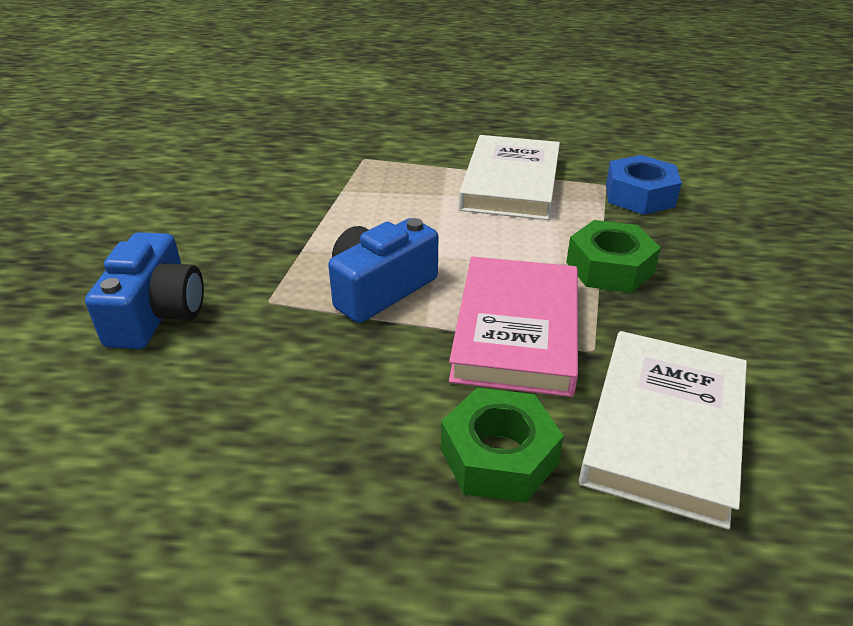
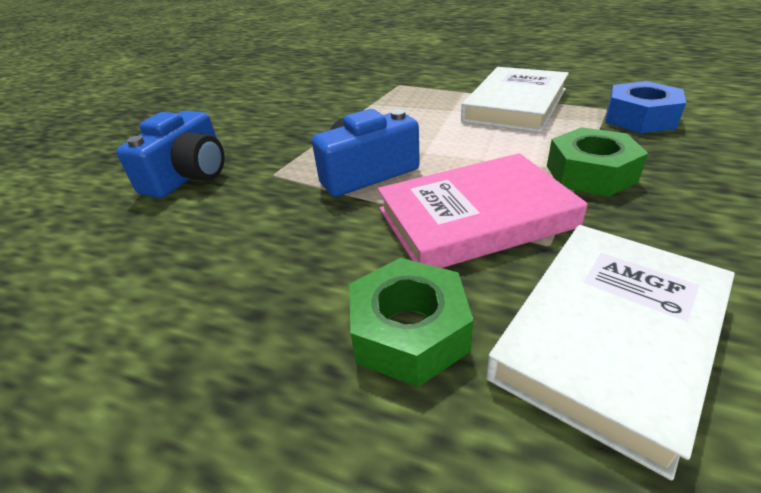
camera: 20 degrees right, 0 degrees up
pink book [449,257,578,397] -> pink book turned 45 degrees clockwise [378,153,588,268]

